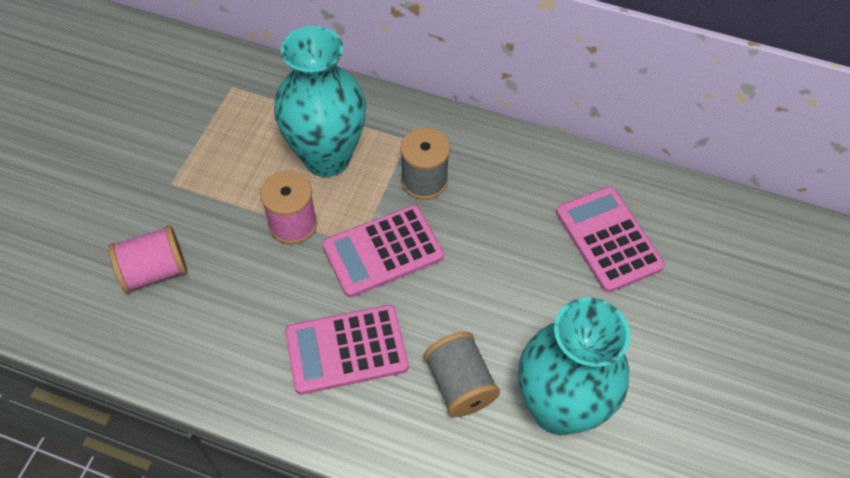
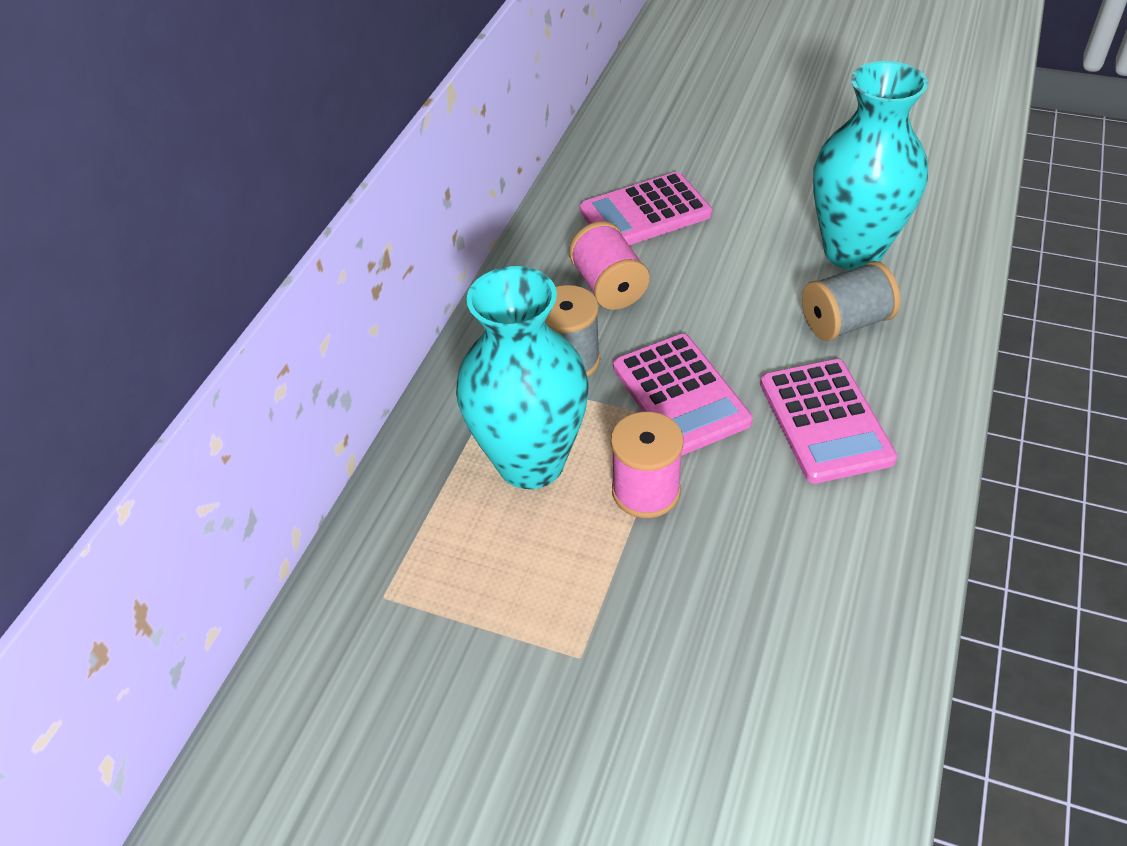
camera: 85 degrees left, 10 degrees down
pink spool [108,225,187,293] -> pink spool moved to [569,221,650,310]

